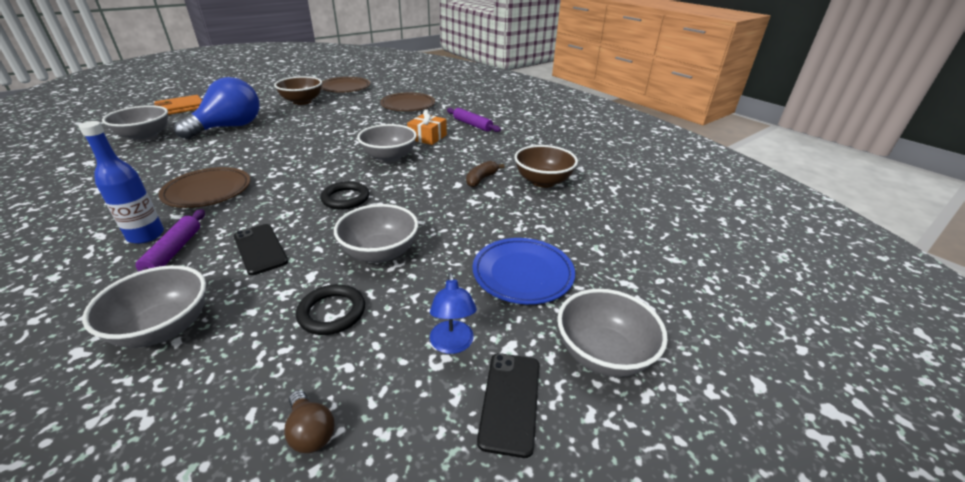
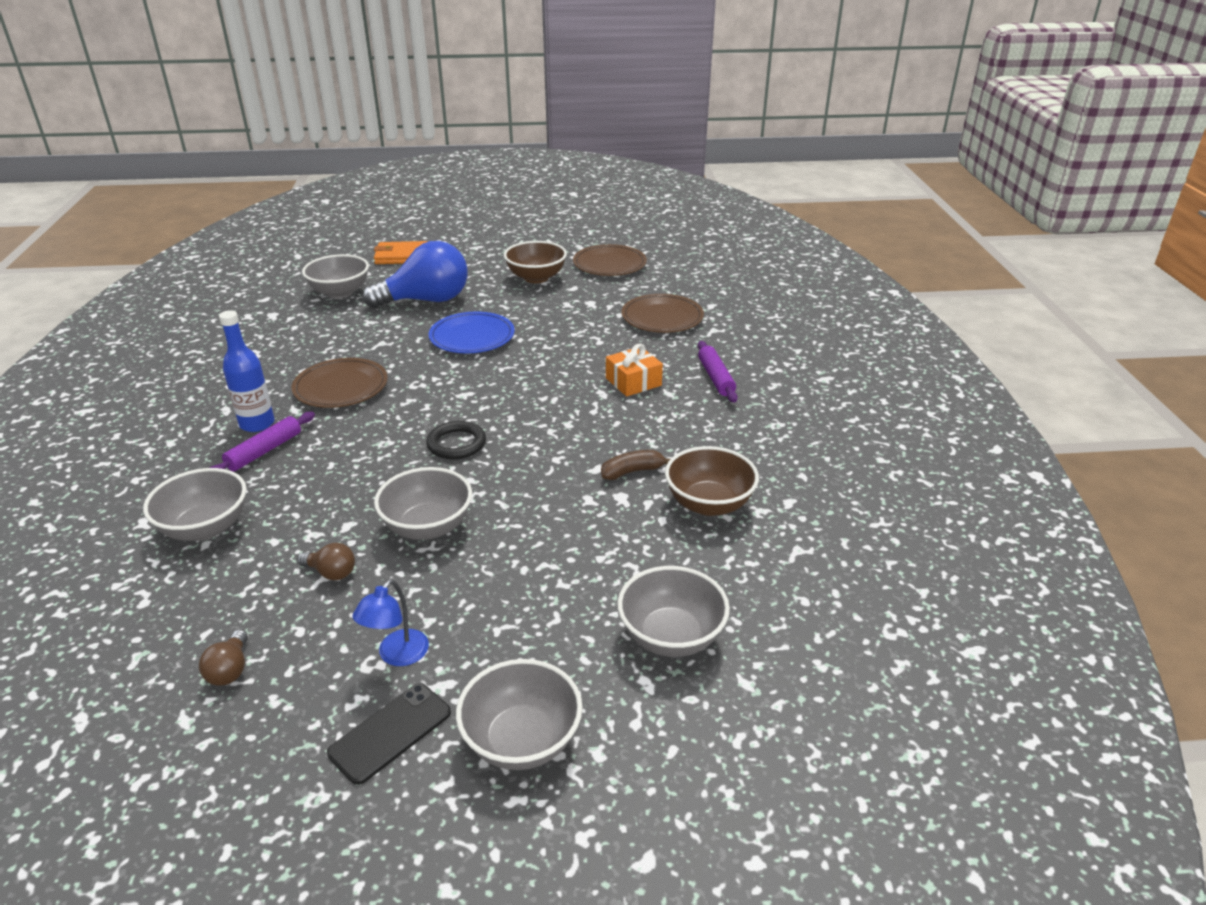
camera: 35 degrees right, 0 degrees up
black phone [234,224,288,275] -> none
black ring [296,284,365,335] -> brown light bulb [297,543,355,580]
grey bowl [357,124,417,163] -> grey bowl moved to [617,566,730,657]
blue plate [473,238,575,304] -> blue plate moved to [428,311,515,354]

